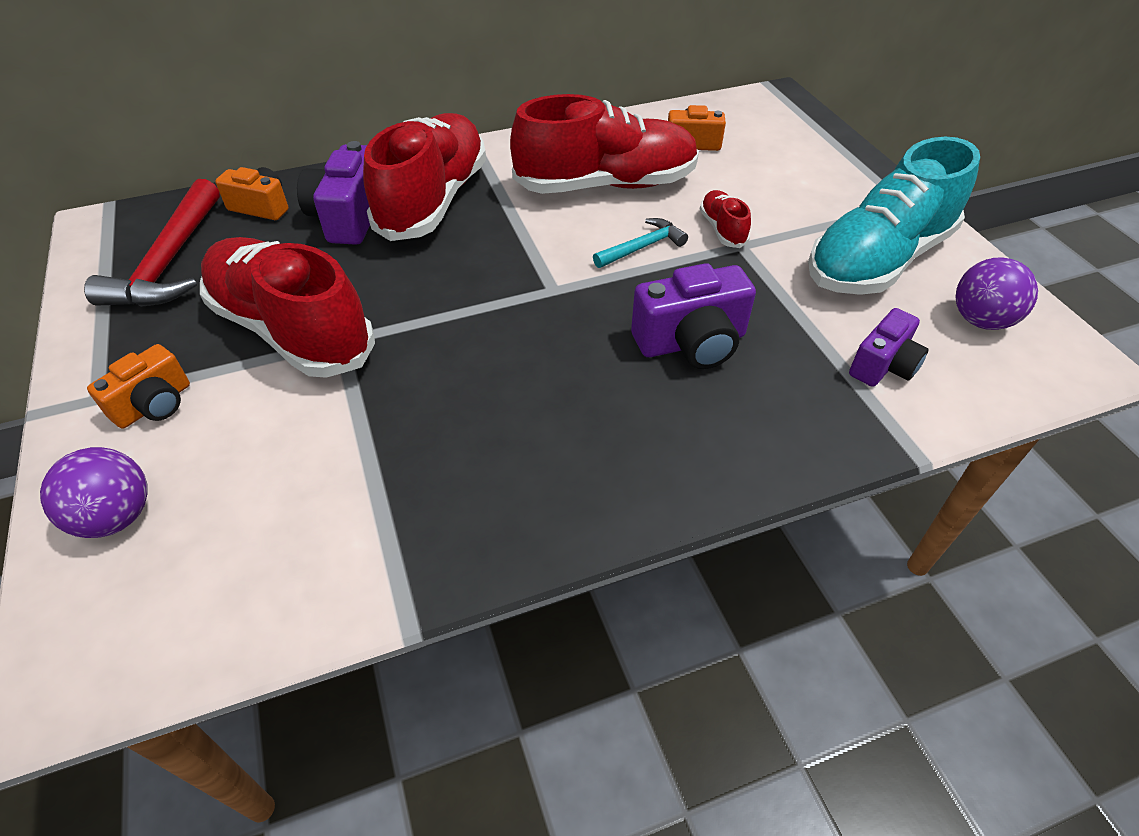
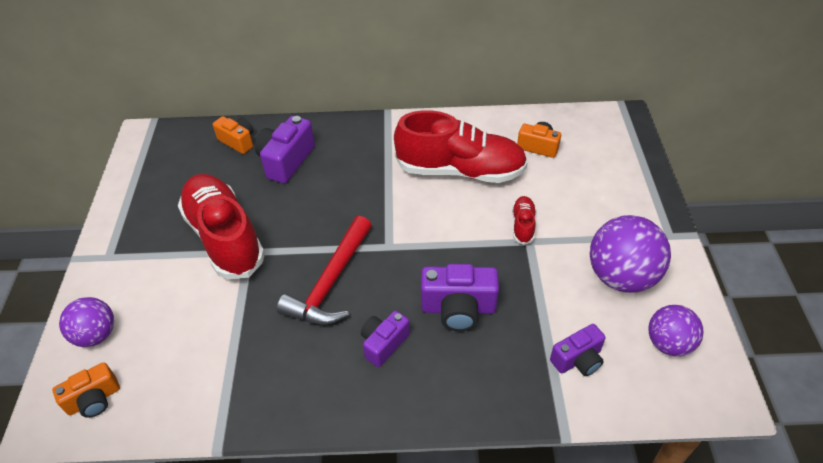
camera: 20 degrees right, 0 degrees up
red hammer [84,179,220,307] -> red hammer moved to [277,216,372,325]
orange camera [87,344,190,429] -> orange camera moved to [52,362,120,418]
red shoe [363,113,486,241] -> none
turquoise hammer [593,218,688,268] -> none
turquoise shoe [808,137,980,295] -> purple ball [590,215,671,293]
none -> purple camera [361,311,410,367]

